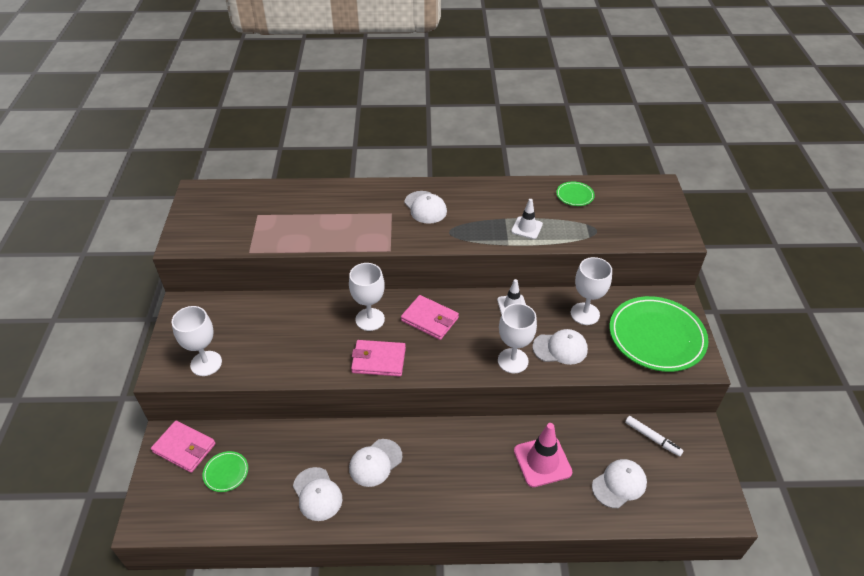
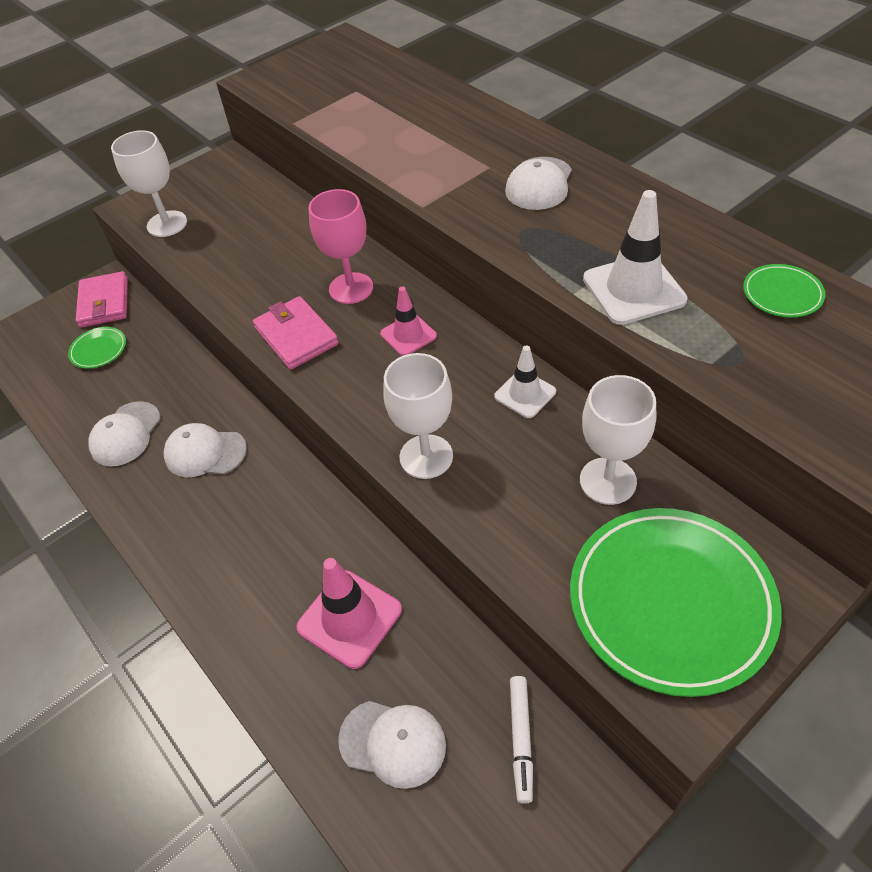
camera: 55 degrees right, 5 degrees up
white goblet [349,263,385,331] -> pink goblet [308,189,373,304]
pink wallet [401,295,459,340] -> pink traffic cone [380,286,437,356]
white traffic cone [511,199,543,239] -> white traffic cone [583,190,687,325], size x1.61
white cap [533,329,588,365] -> none

